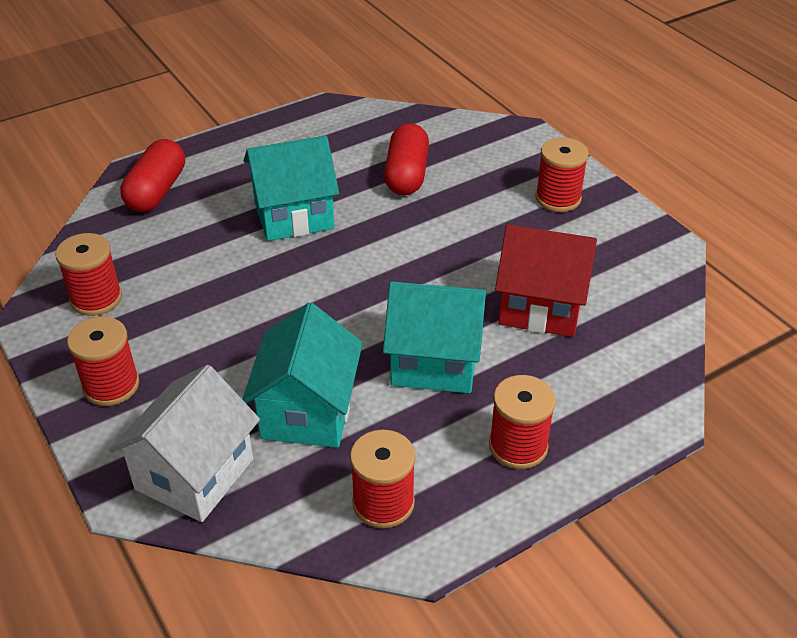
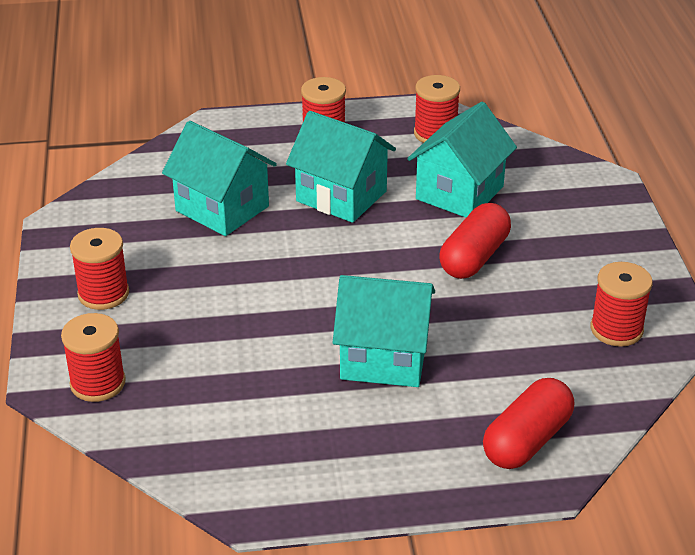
camera: 155 degrees left, 5 degrees down
red spool [67,316,139,406] -> red spool moved to [61,313,126,402]
white house [109,365,260,522] -> none
red capsule [384,123,429,195] -> red capsule moved to [439,203,511,279]
red house [495,225,597,337] -> turquoise house [162,121,277,236]

